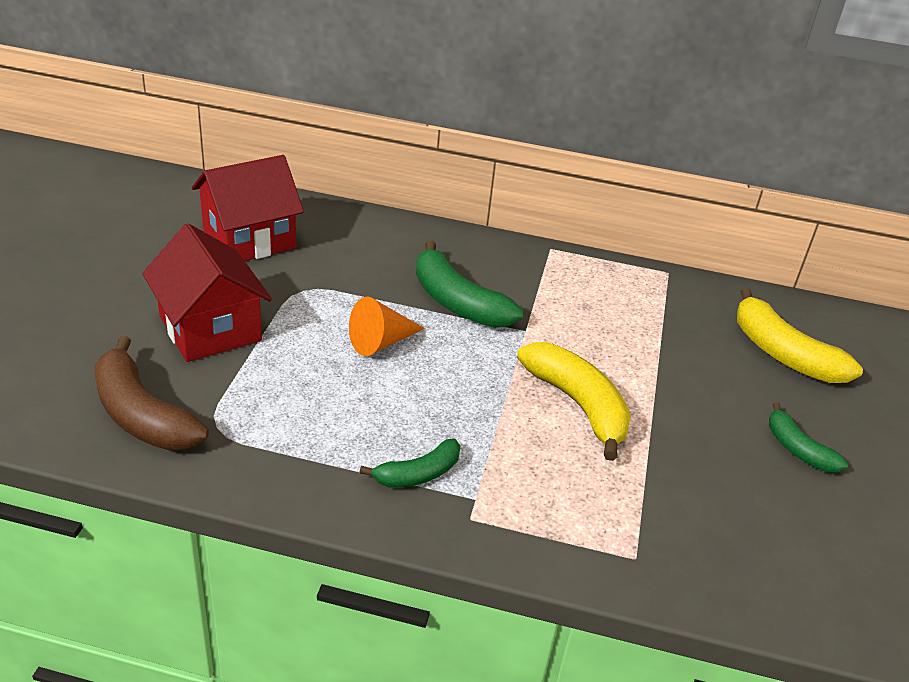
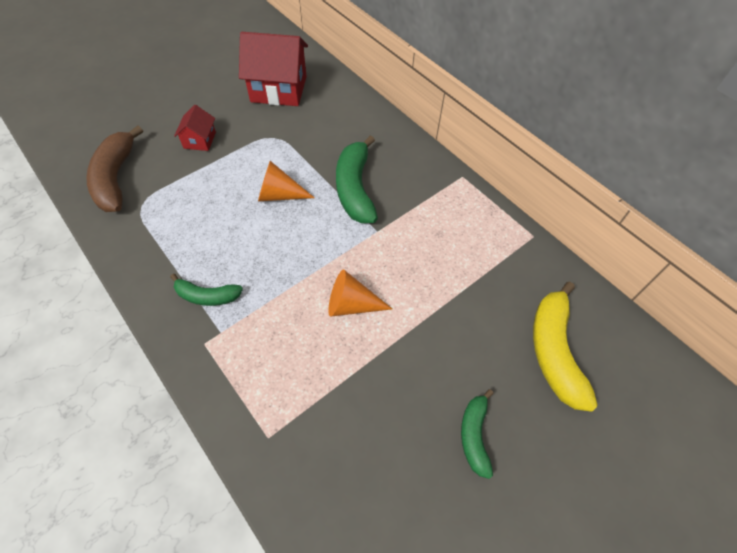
camera: 40 degrees right, 20 degrees up
red house [142,224,272,362] -> red house [174,105,216,151], size x0.51
yellow banana [517,342,631,461] -> orange cone [328,270,392,316]

